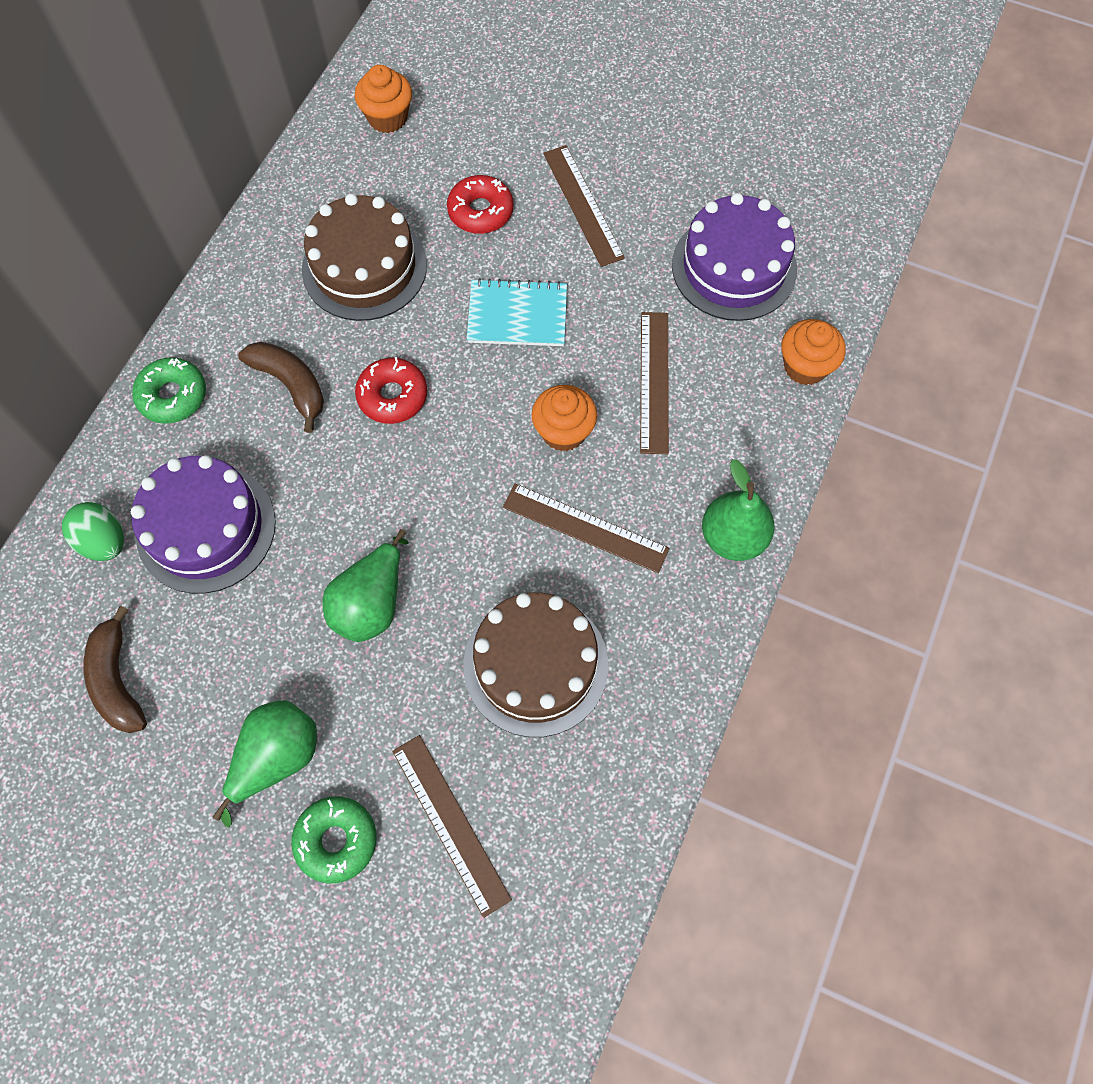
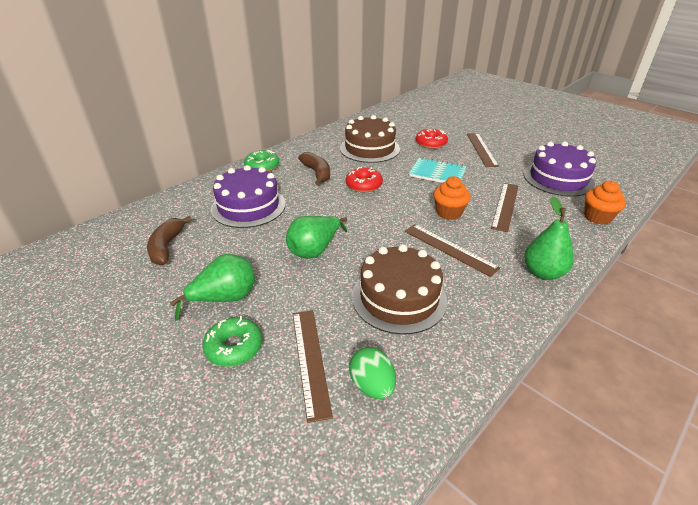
camera: 20 degrees right, 30 degrees down
green egg [62,502,124,561] -> green egg moved to [349,347,396,399]
orange cupcake [355,65,412,133] -> none

